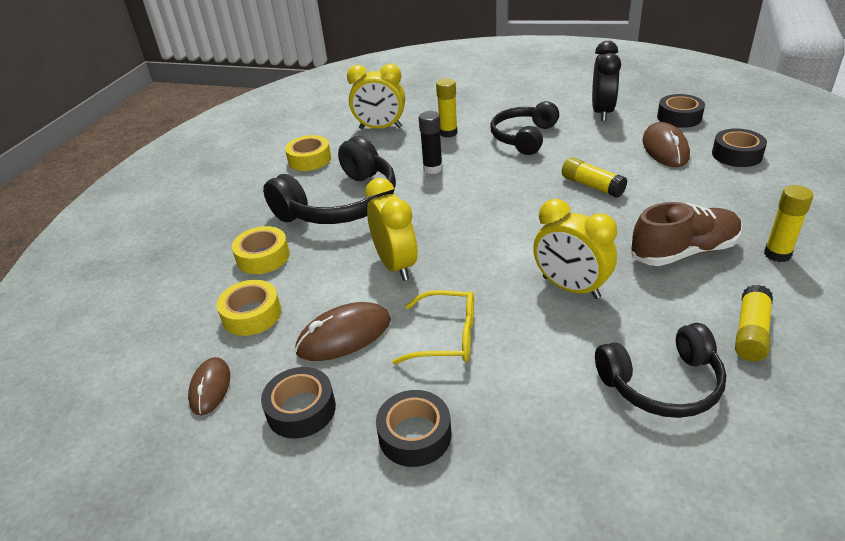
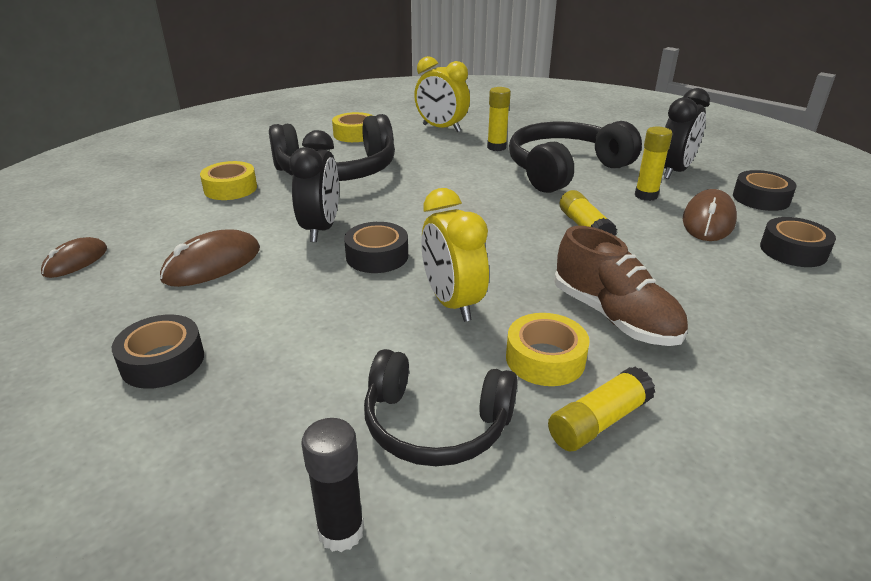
camera: 25 degrees right, 5 degrees down
yellow tape [217,280,281,336] -> yellow tape moved to [506,313,590,386]
black tape [261,367,336,439] -> black tape moved to [344,222,408,273]
brown mouse [295,302,391,361] -> brown mouse turned 45 degrees counterclockwise [160,230,260,287]
yellow clock [365,178,418,281] -> black clock [289,130,339,242]
yellow glasses [392,290,474,364] -> none
black glue stick [419,111,443,174] -> black glue stick moved to [301,418,364,552]
black headphones [490,101,559,155] -> black headphones [509,121,642,193], size x1.52
brown shoe [630,202,742,266] -> brown shoe turned 45 degrees clockwise [554,226,688,346]
yellow glue stick [764,185,813,262] -> yellow glue stick moved to [635,127,672,201]

